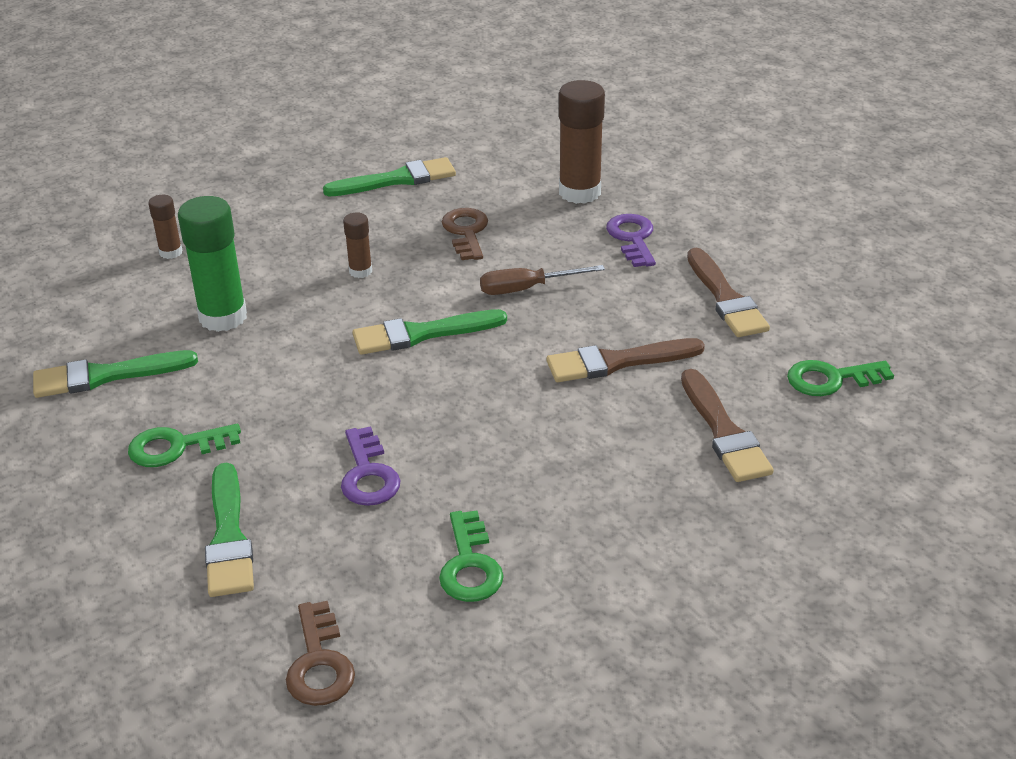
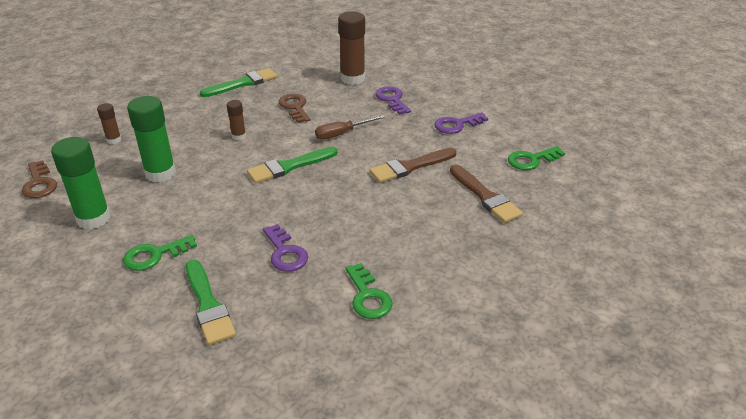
camera: 15 degrees left, 0 degrees up
green brush [33,350,198,398] -> green glue stick [51,137,111,229]
brown key [286,601,355,706] -> brown key moved to [22,160,57,198]
brown brush [687,248,770,337] -> purple key [434,112,488,134]

